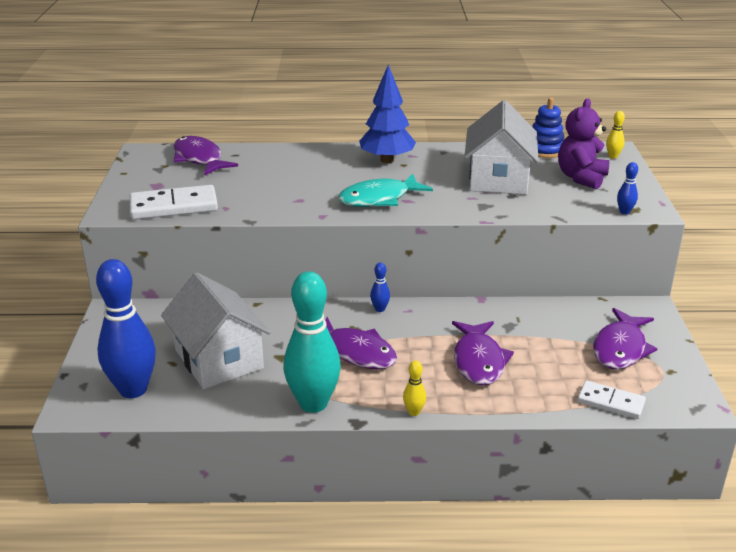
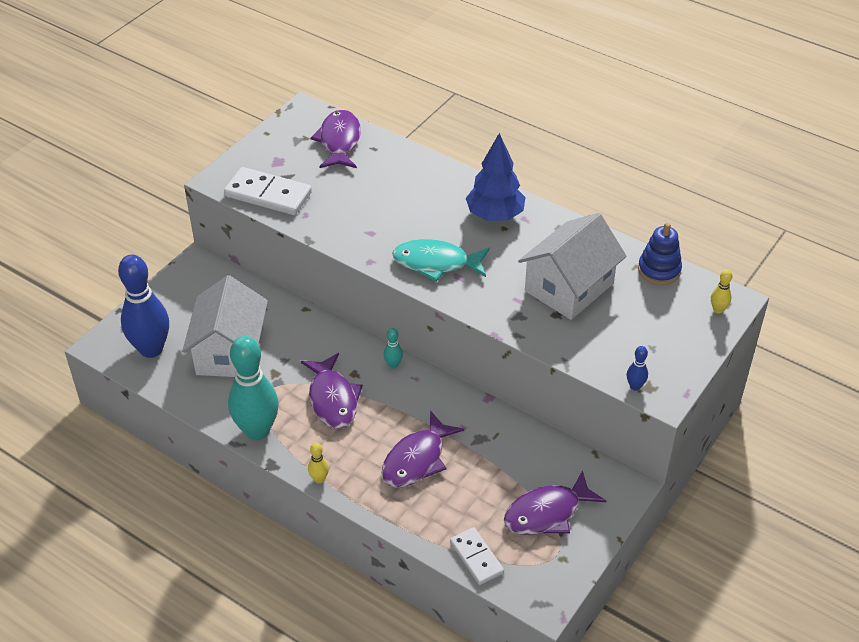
camera: 35 degrees right, 15 degrees up
blue bowling pin [370,262,390,312] -> turquoise bowling pin [384,328,403,369]
purple teddy bear [558,99,609,189] -> none

